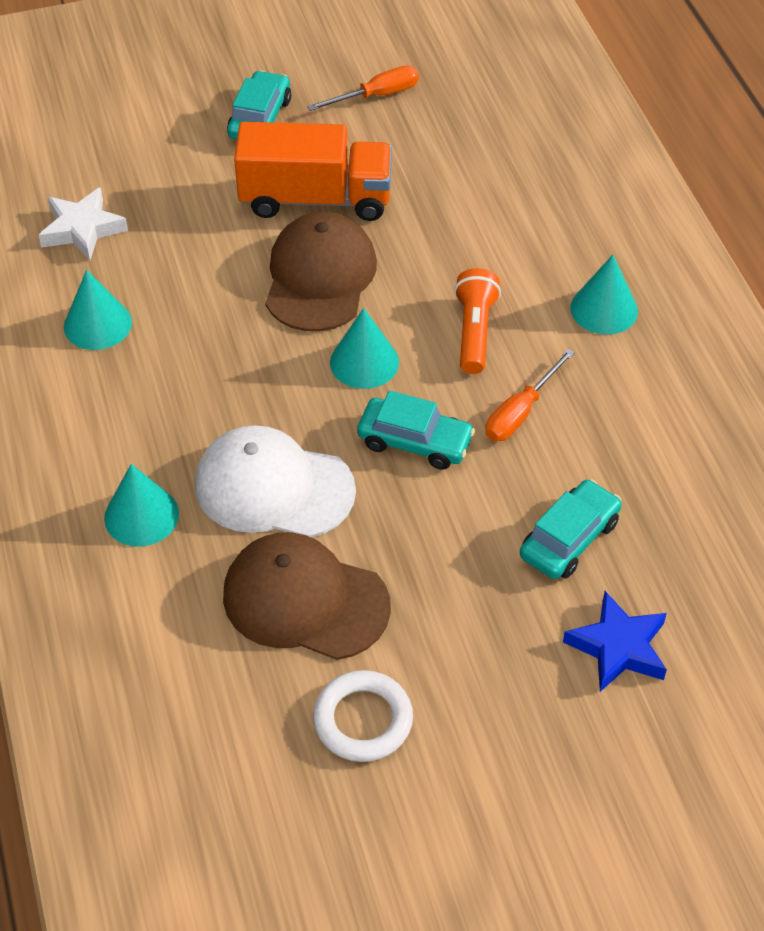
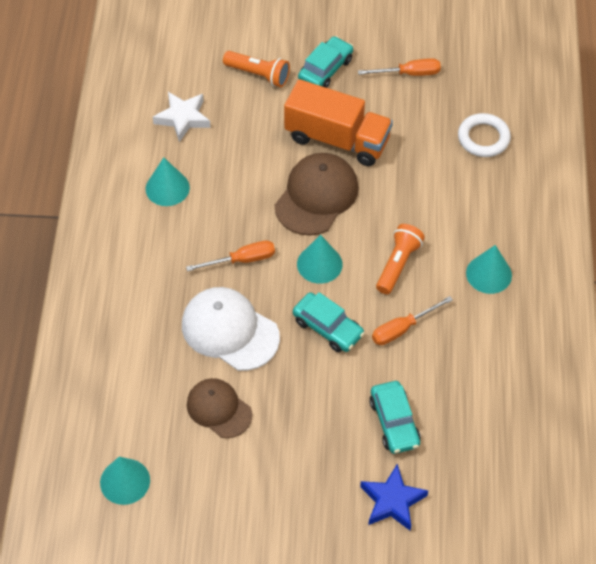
camera: 20 degrees right, 5 degrees up
turquoise cone [104,464,179,546] -> turquoise cone moved to [100,457,150,505]
brown cap [223,533,391,660] -> brown cap [187,378,252,438], size x0.66
white ring [313,670,413,762] -> white ring moved to [458,113,511,157]
turquoise car [520,479,622,579] -> turquoise car turned 105 degrees clockwise [369,381,421,454]
none -> orange screwdriver [186,241,275,271]
none -> orange flashlight [223,51,290,87]

